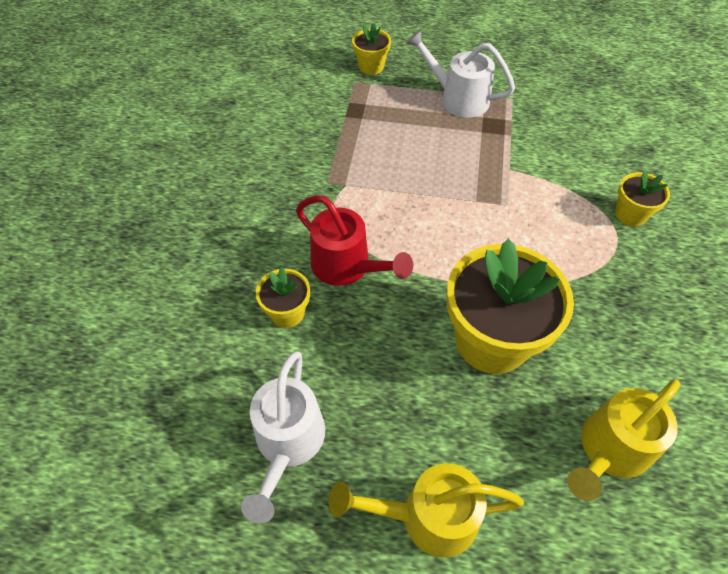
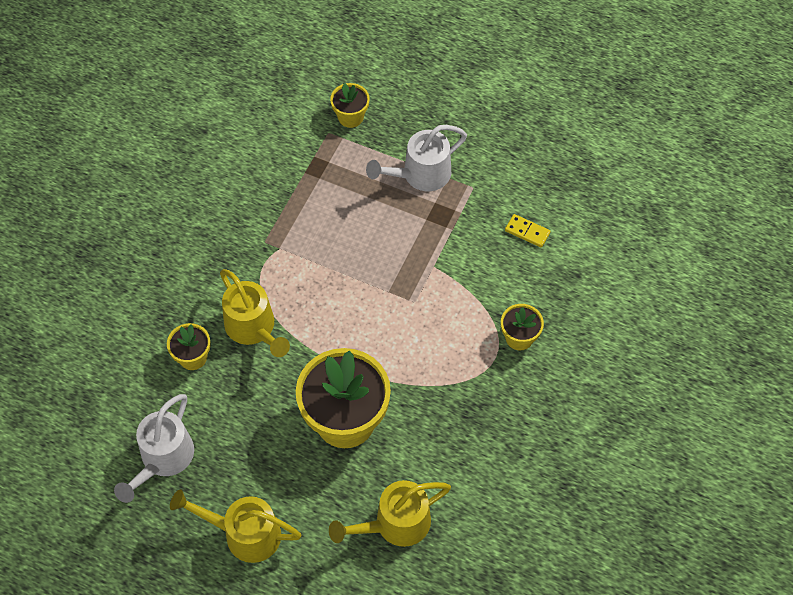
camera: 15 degrees right, 5 degrees up
red watering can [296,195,413,286] -> yellow watering can [220,269,290,357]
white watering can [406,29,515,118] -> white watering can turned 75 degrees counterclockwise [366,125,467,191]
none -> yellow domino [505,214,551,247]

